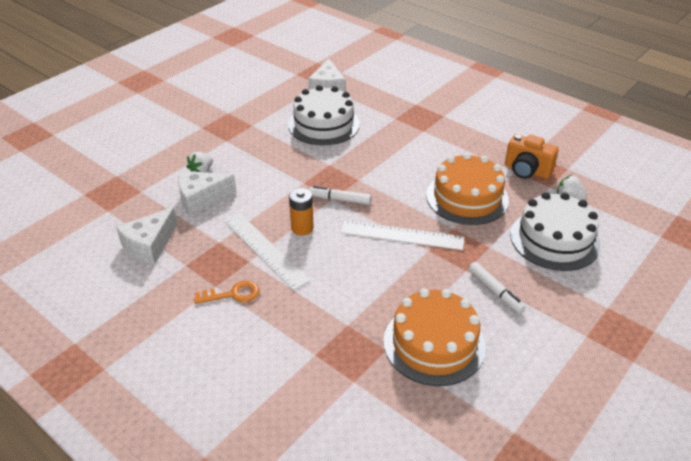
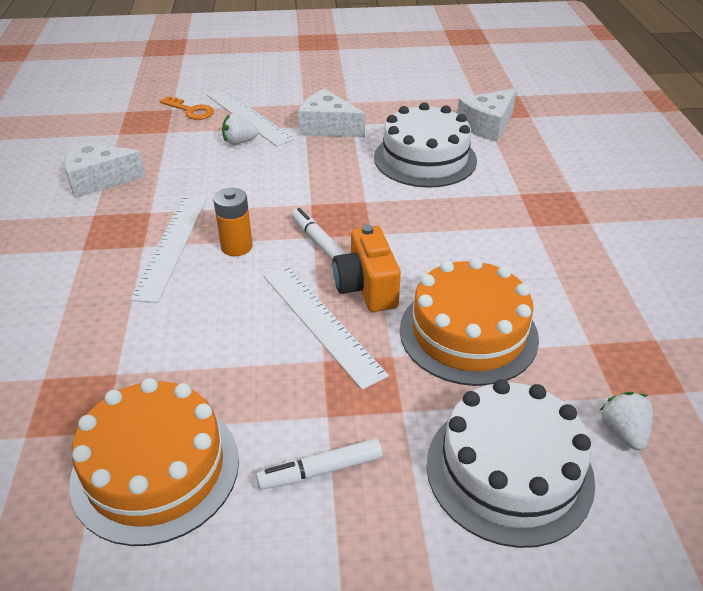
camera: 45 degrees right, 0 degrees up
white cheese [178,171,237,215] -> white cheese moved to [298,89,365,138]
orange key [194,280,259,304] -> orange key moved to [160,96,214,120]
white marker [469,262,525,313] -> white marker turned 60 degrees clockwise [256,438,383,490]
orange camera [505,134,559,179] -> orange camera moved to [333,224,401,312]
none -> white ruler [206,89,295,146]

